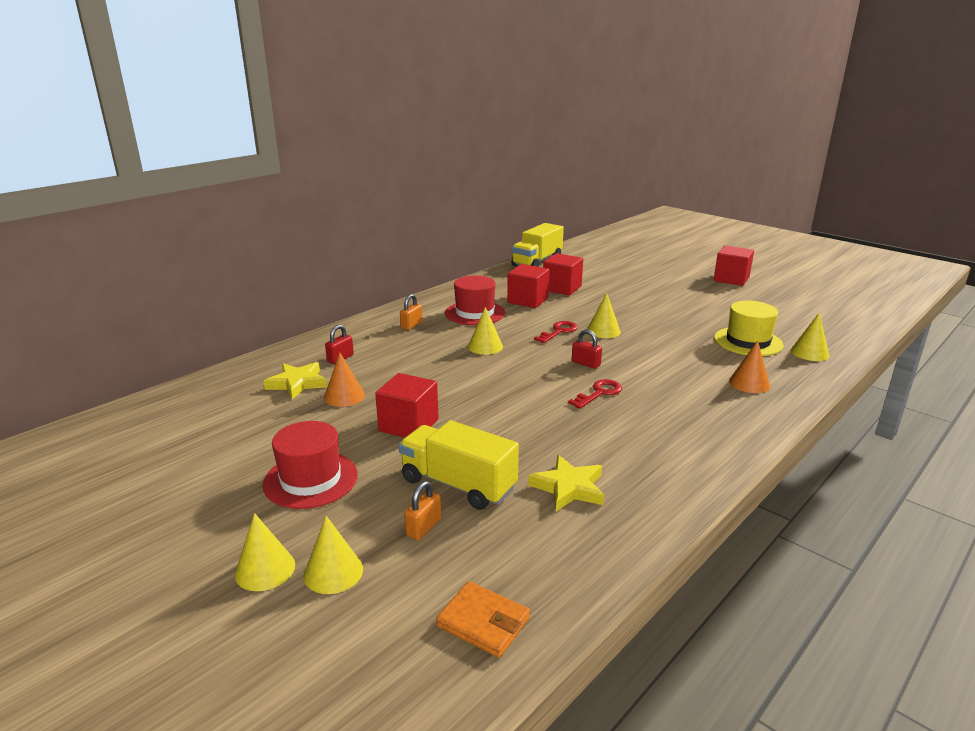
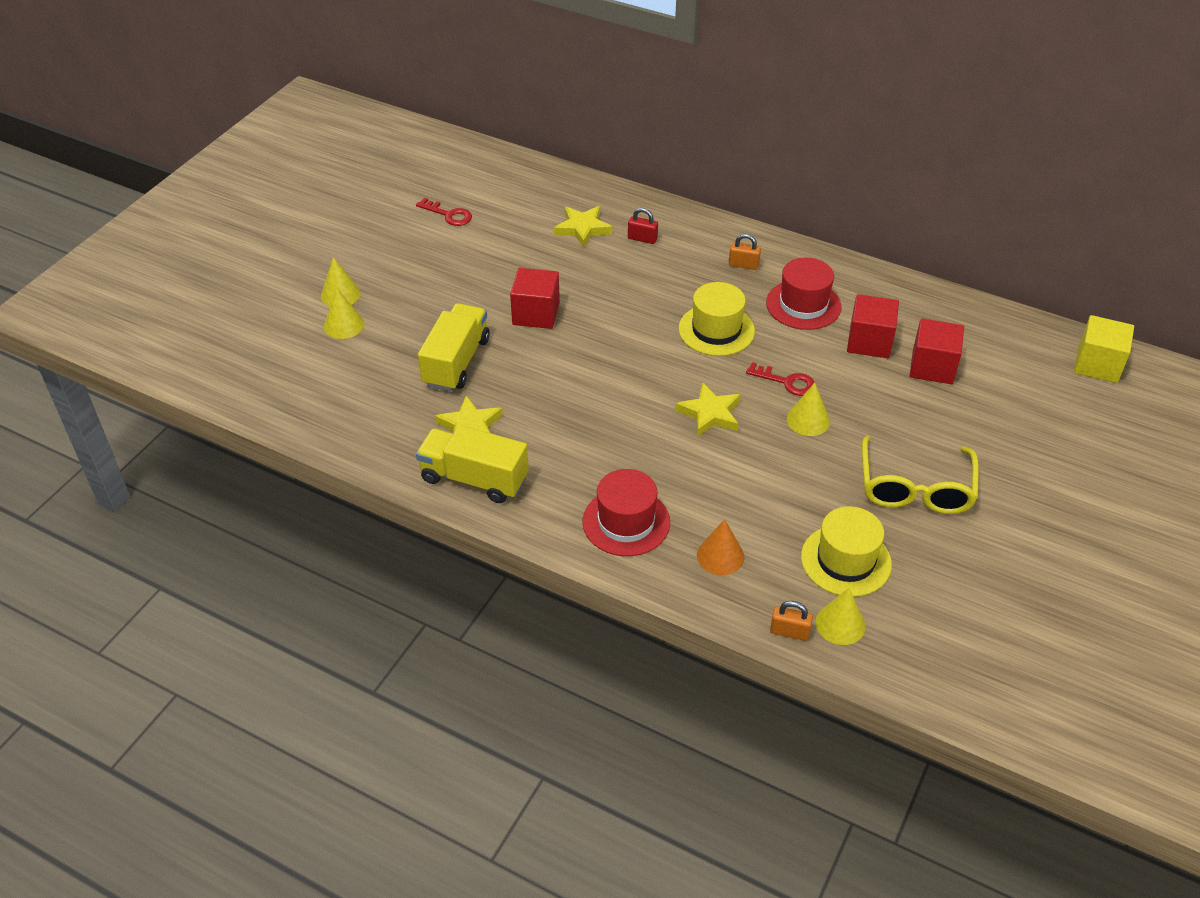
camera: 75 degrees right, 20 degrees up
red hat [263,421,358,509] -> red hat moved to [583,469,670,556]
orange cone [324,353,365,407] -> none
orange padlock [404,481,441,540] -> orange padlock moved to [770,601,813,641]
orange wallet [436,581,530,658] -> none
yellow cone [468,307,503,355] -> yellow hat [678,282,755,356]
yellow truck [511,223,564,267] -> yellow truck moved to [416,425,529,503]
red key [568,379,622,409] -> red key moved to [416,198,472,226]
red padlock [572,329,602,369] -> yellow star [675,382,741,437]
red cube [714,245,754,286] -> none
none -> yellow glasses [862,436,979,514]
none -> yellow cube [1074,315,1134,383]

